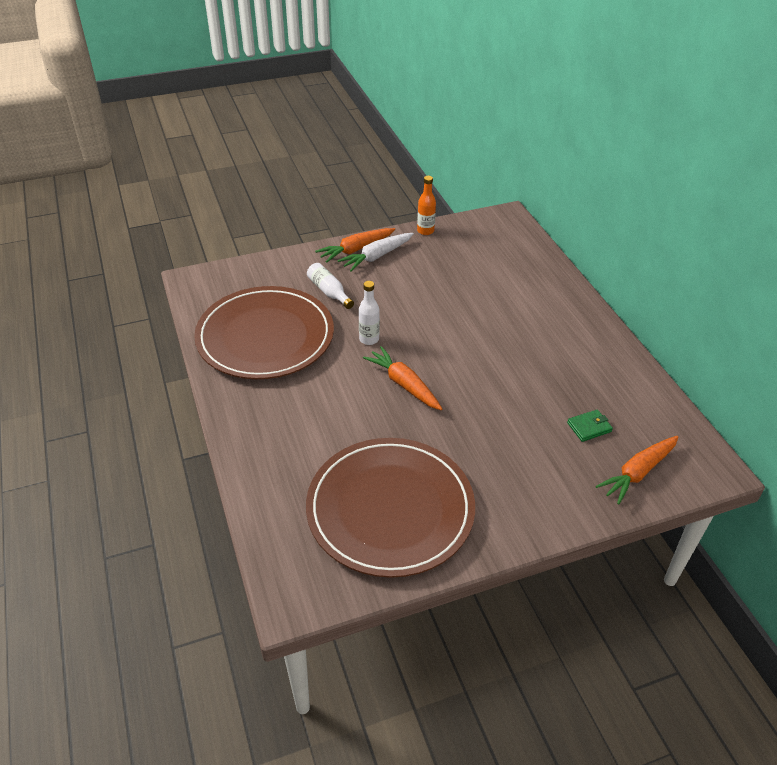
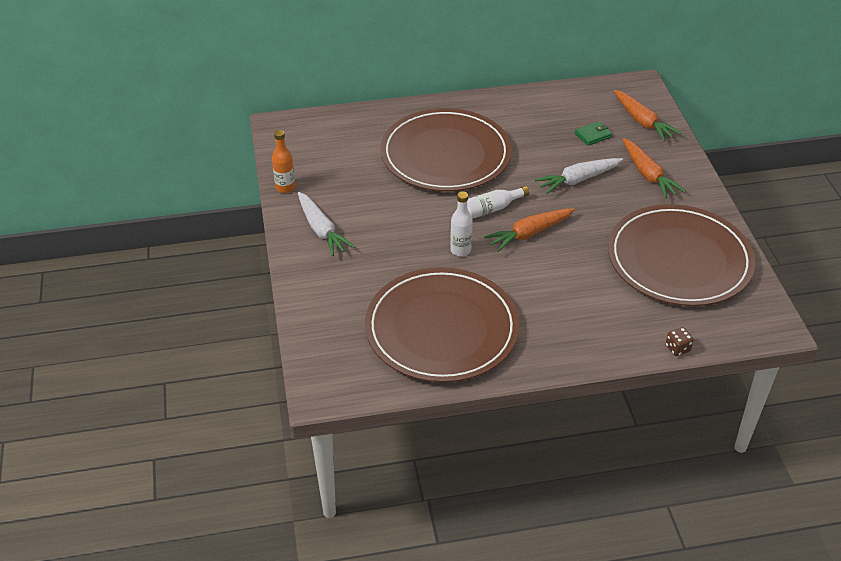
camera: 80 degrees left, 0 degrees up
white bottle [307,263,354,309] -> white bottle moved to [467,186,529,219]
orange carrot [315,228,395,263] -> orange carrot moved to [623,138,686,199]
green wallet [567,410,613,442] -> green wallet turned 75 degrees clockwise [575,121,612,146]
none -> brown plate [380,108,512,192]
none -> white carrot [535,158,623,194]
none -> brown dice [666,327,694,356]

